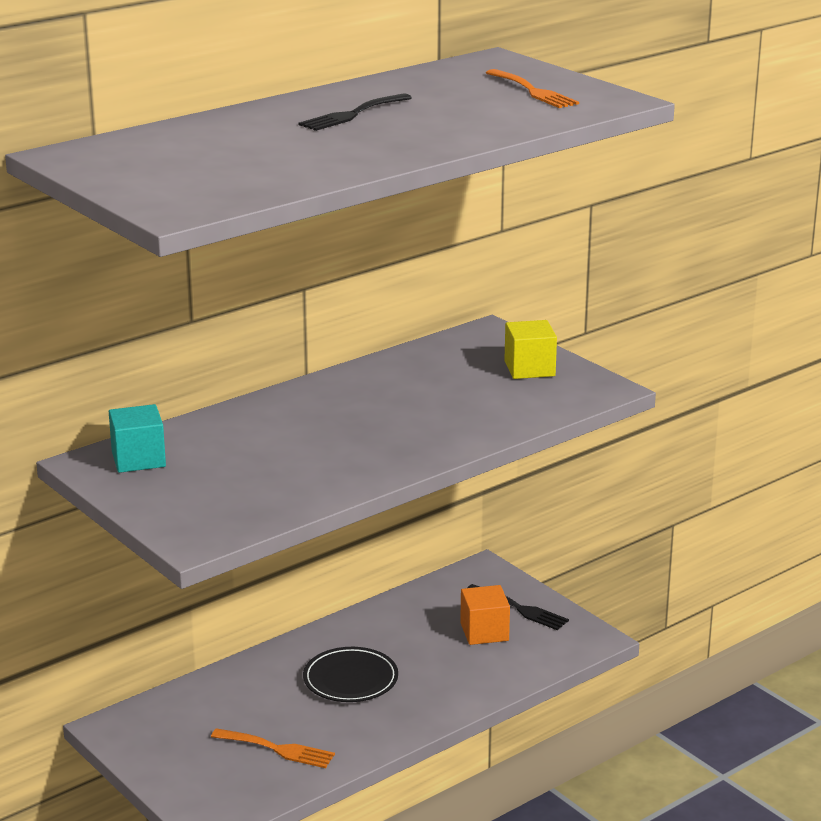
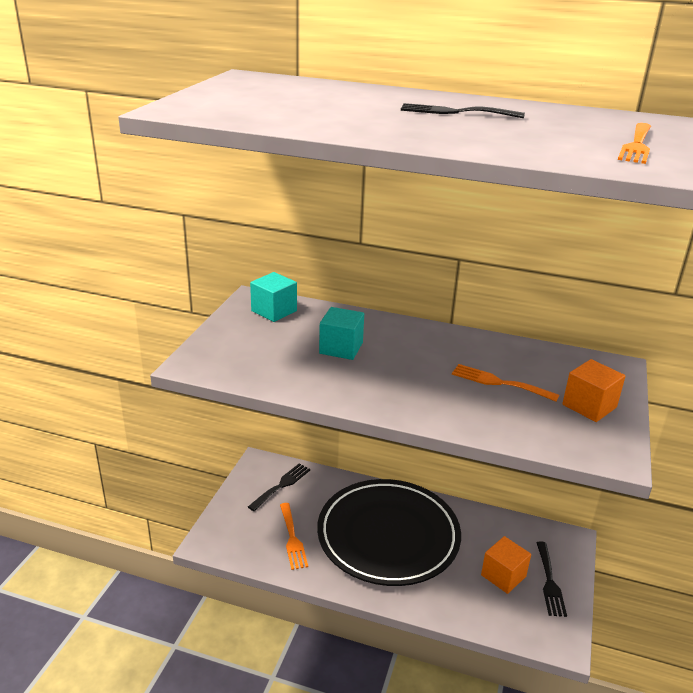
camera: 55 degrees right, 5 degrees up
black plate [303,647,398,702] -> black plate [317,479,461,586], size x2.07
yellow cube [504,320,557,379] -> orange cube [562,359,626,422]
none -> black fork [248,463,310,511]
none -> turquoise cube [319,307,364,360]
none -> orange fork [452,364,559,402]

